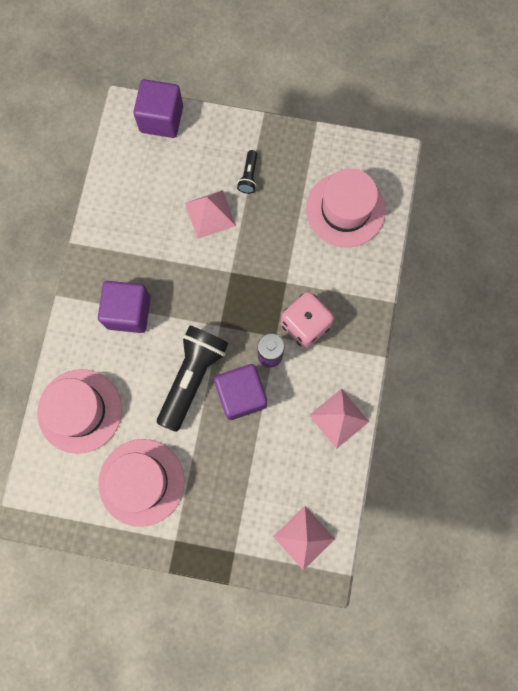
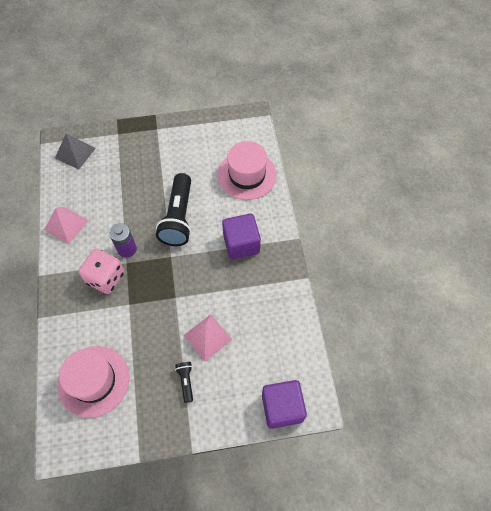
camera: 160 degrees right, 15 degrees down
pink hat [98,439,185,527] -> none
purple cube [214,364,267,420] -> none
pink pyramid [273,506,335,570] -> grey pyramid [55,134,96,169]

